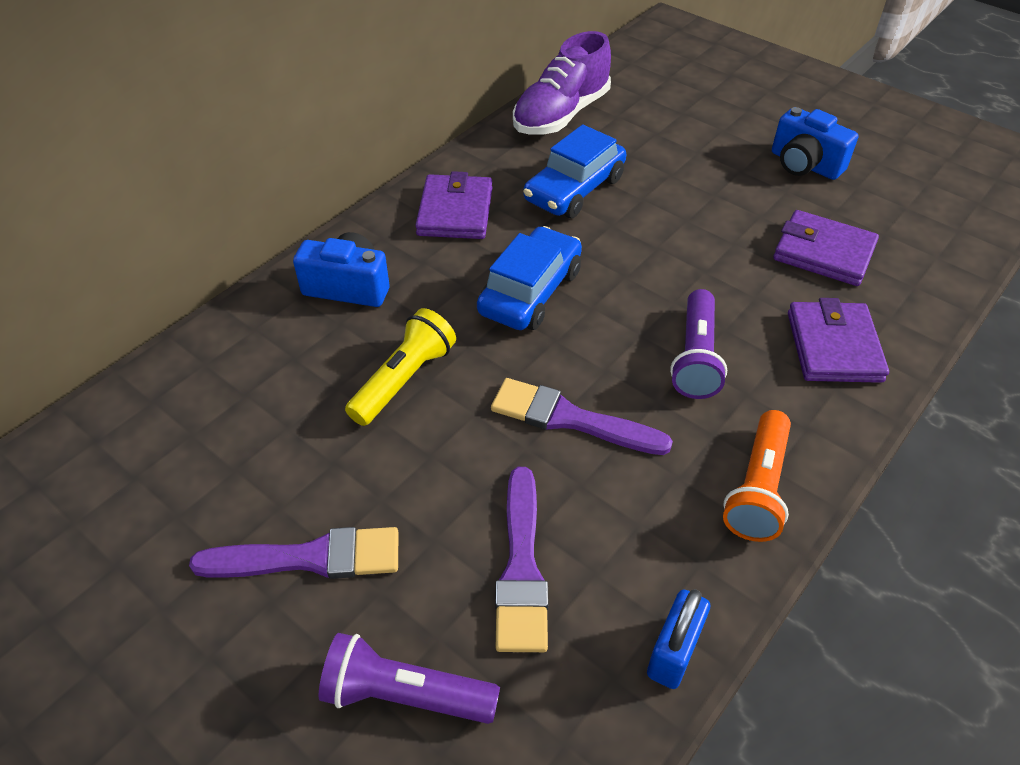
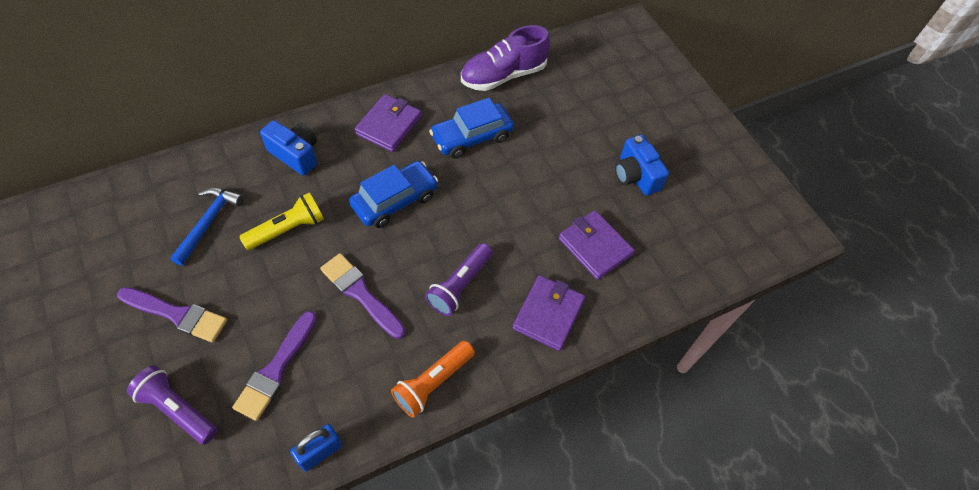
camera: 20 degrees right, 10 degrees up
none -> blue hammer [170,188,244,266]

